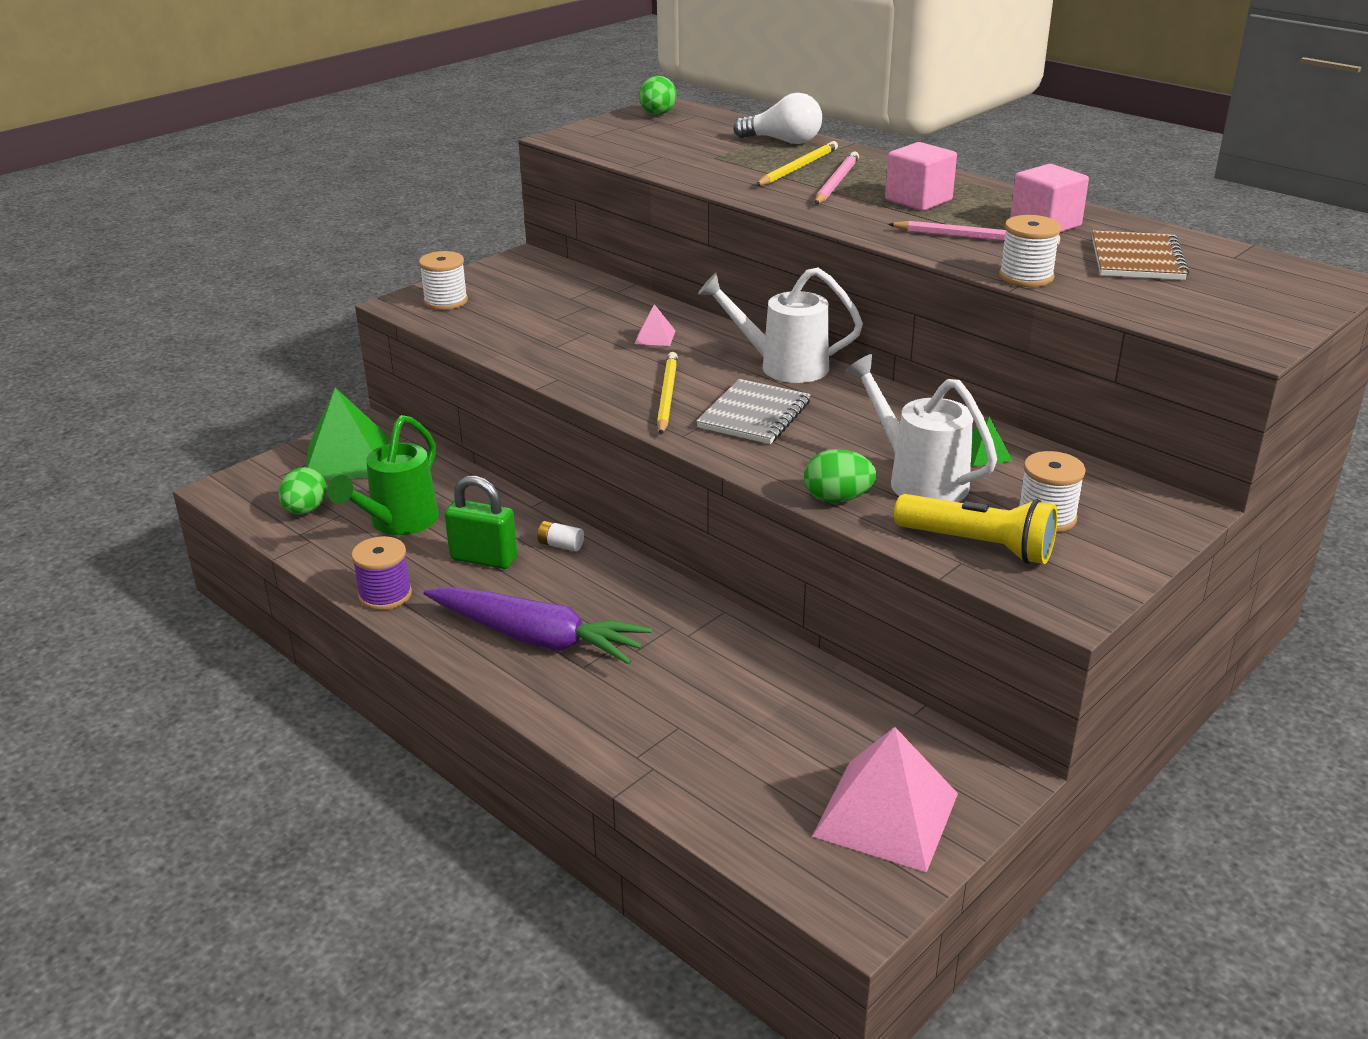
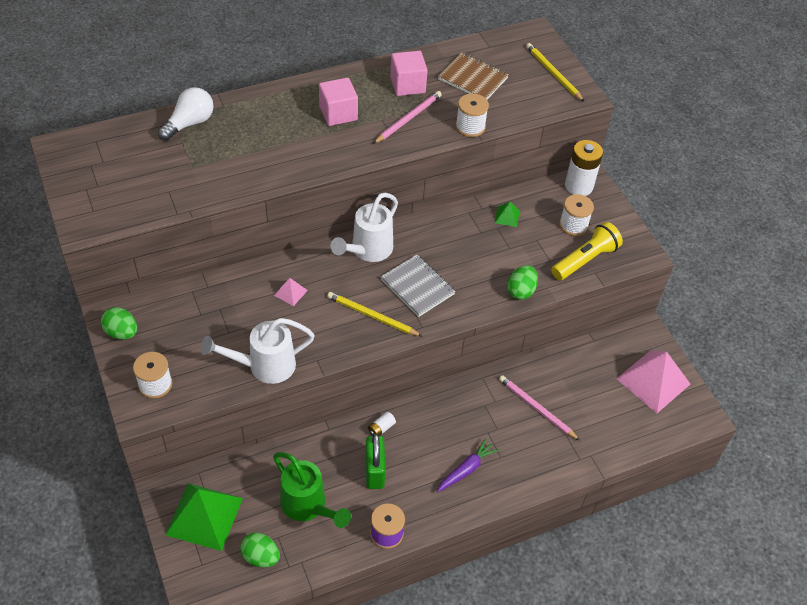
camera: 70 degrees left, 20 degrees up
purple carrot [424,587,652,665] -> purple carrot [437,438,499,492], size x0.56
green padlock [444,476,517,569] -> green padlock turned 45 degrees counterclockwise [365,433,386,489]
green egg [639,76,677,115] -> green egg moved to [101,307,137,340]
yellow pencil [755,141,838,186] -> yellow pencil moved to [526,43,584,102]
pink pencil [815,151,859,204] -> pink pencil moved to [499,375,580,441]
white watering can [845,354,997,502] -> white watering can moved to [200,318,315,384]
none -> white battery [565,140,603,196]

